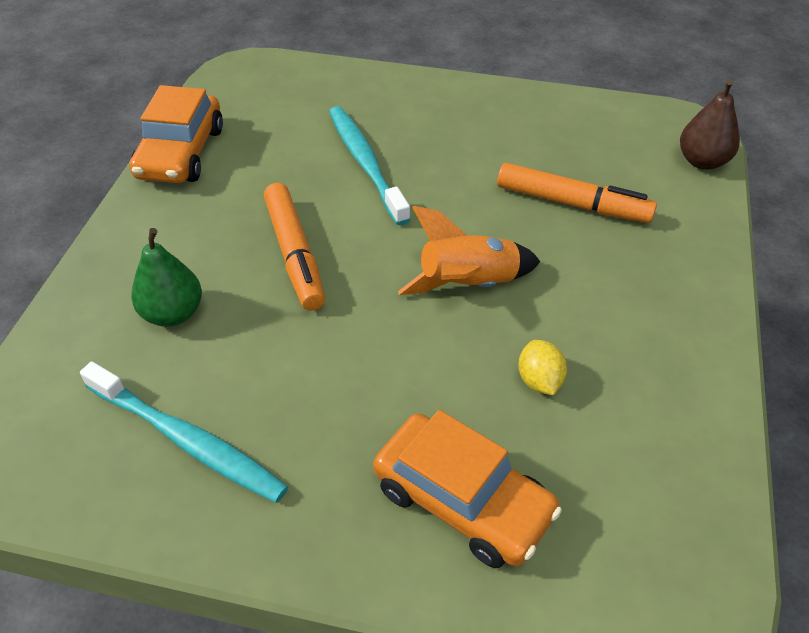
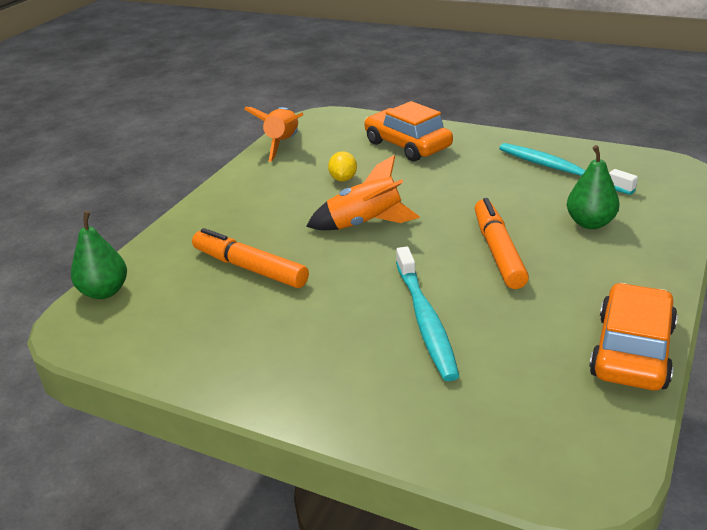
camera: 165 degrees left, 15 degrees down
brown pear [680,80,740,170] -> green pear [71,211,127,299]
none -> orange rocket [244,107,303,162]

